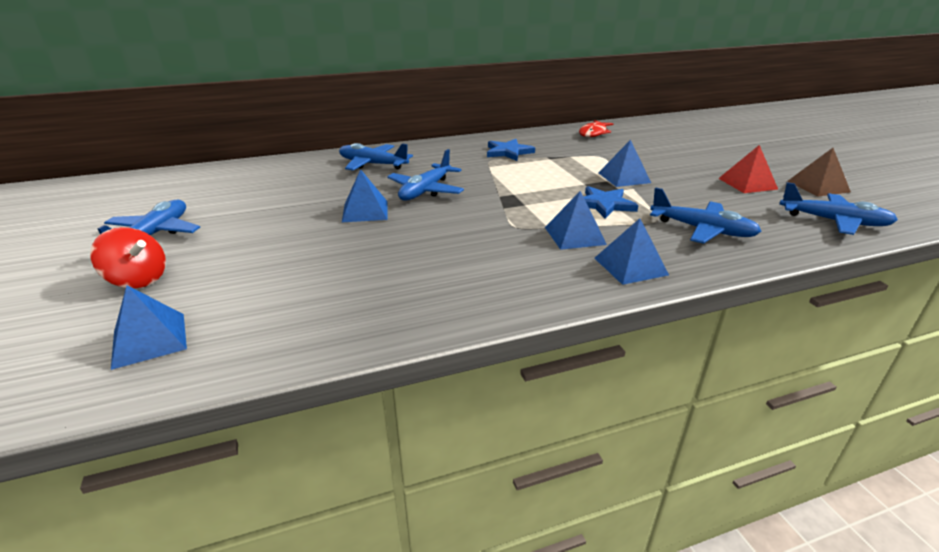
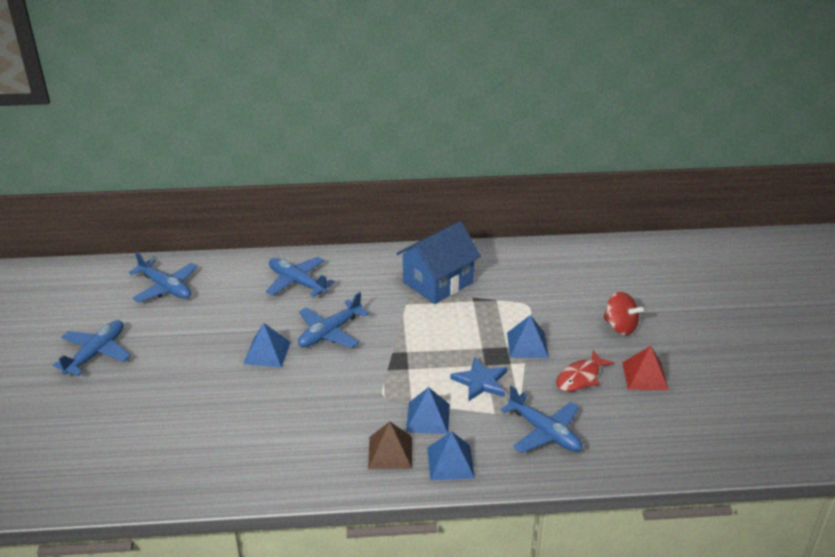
camera: 15 degrees right, 5 degrees up
red spinning top [90,227,166,288] -> red spinning top moved to [603,292,644,335]
blue pyramid [111,285,187,370] -> none
blue star [487,139,535,161] -> blue house [396,221,481,304]
red fish [579,120,613,137] -> red fish moved to [556,350,614,391]
blue plane [779,182,898,235] -> blue plane moved to [128,252,197,302]
brown pyramid [787,148,851,197] -> brown pyramid moved to [368,422,412,469]

